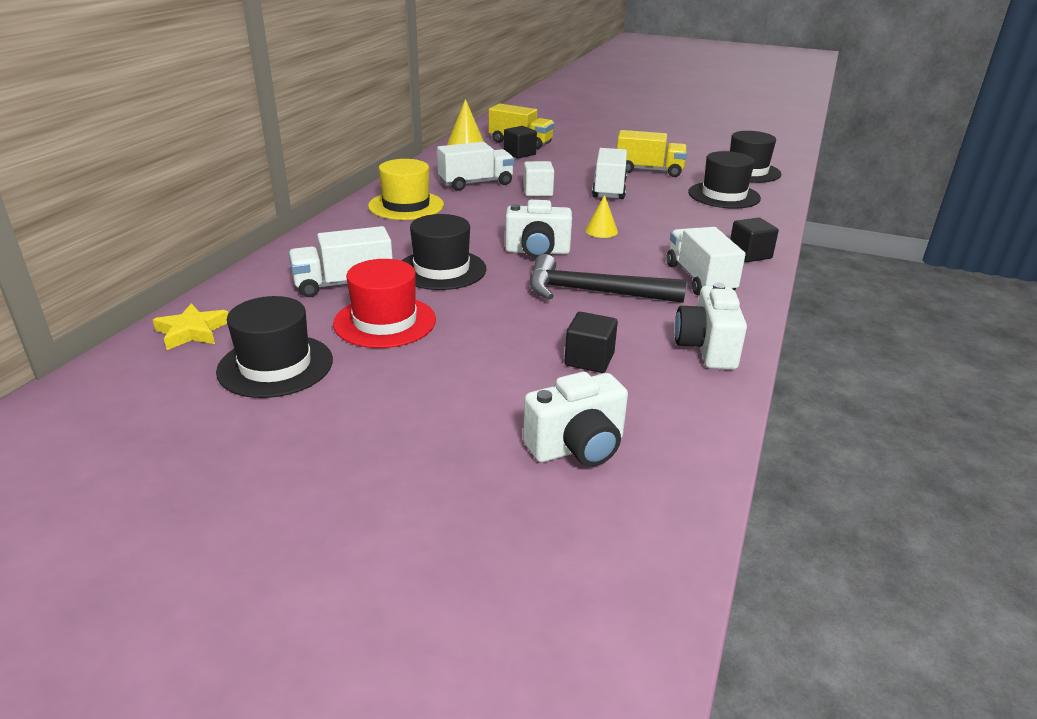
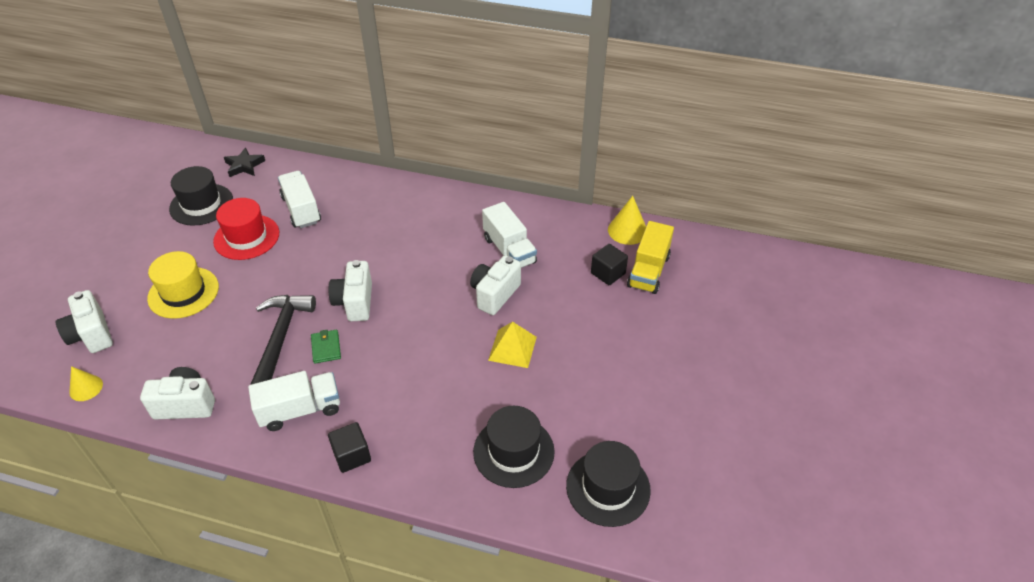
camera: 85 degrees right, 15 degrees up
yellow star [153,303,228,350] -> black star [224,148,265,177]
yellow hat [368,159,444,220] -> yellow hat moved to [147,251,219,319]
black hat [402,214,486,290] -> none
white cube [523,161,554,196] -> white camera [470,255,521,315]
black cube [564,312,618,373] -> none
yellow cone [585,195,618,238] -> yellow cone moved to [69,366,103,401]
white truck [592,148,627,199] -> yellow pyramid [488,322,537,368]
yellow truck [617,130,687,177] -> none
none -> green wallet [311,330,341,364]

